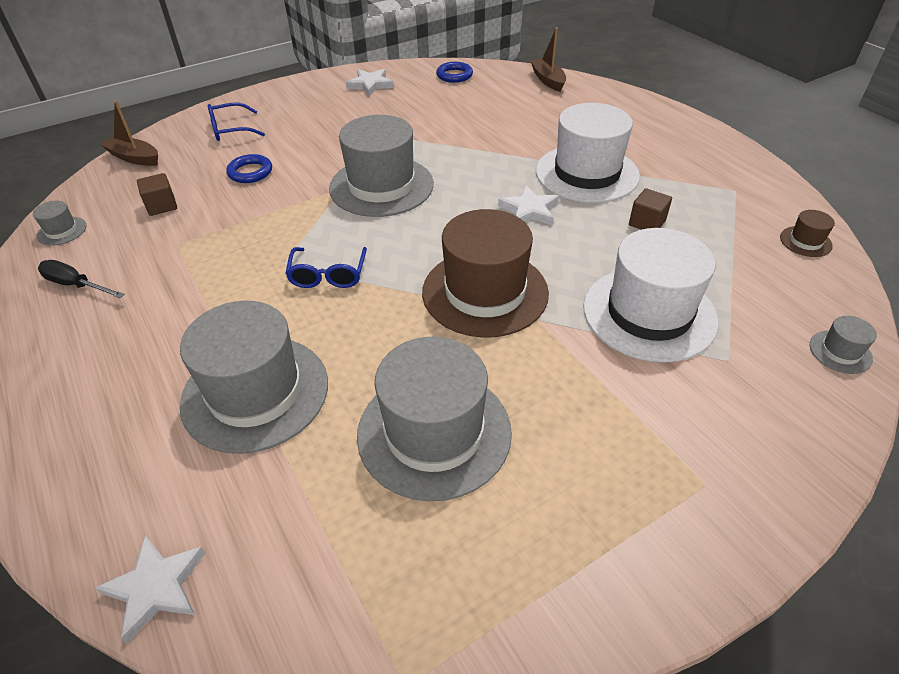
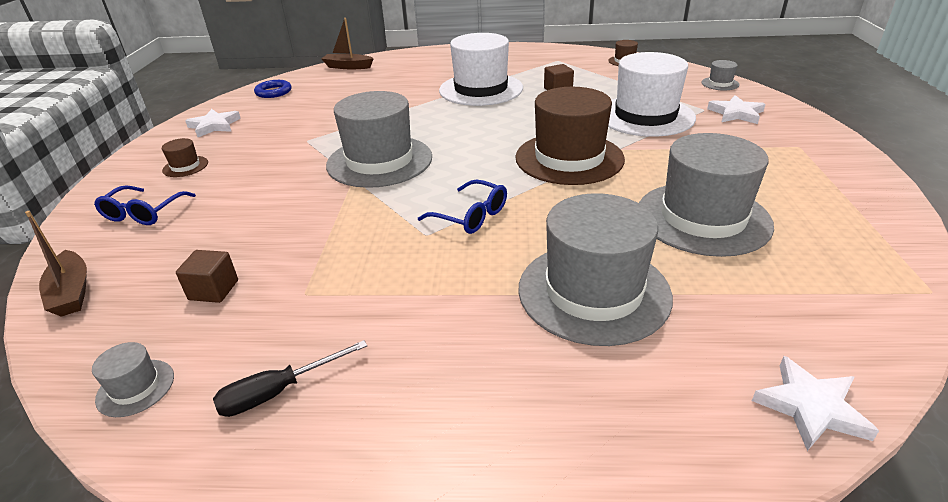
camera: 55 degrees left, 10 degrees down
brown boat [100,100,158,166] -> brown boat turned 90 degrees counterclockwise [25,211,87,317]
blue ring [226,154,272,183] -> none
white star [498,185,559,225] -> white star moved to [707,95,765,124]
none -> brown hat [162,138,208,177]

